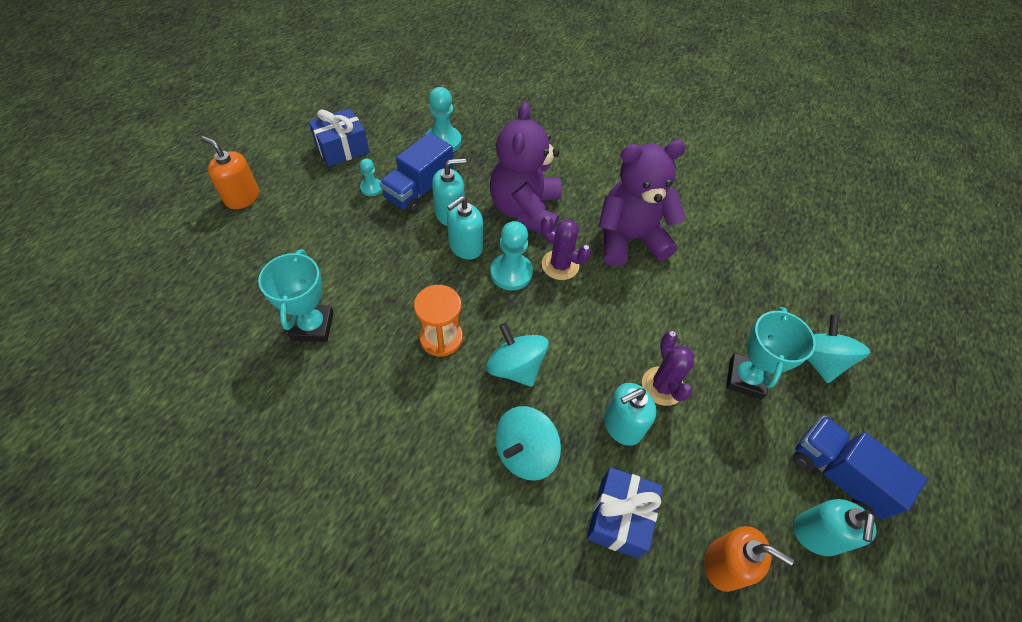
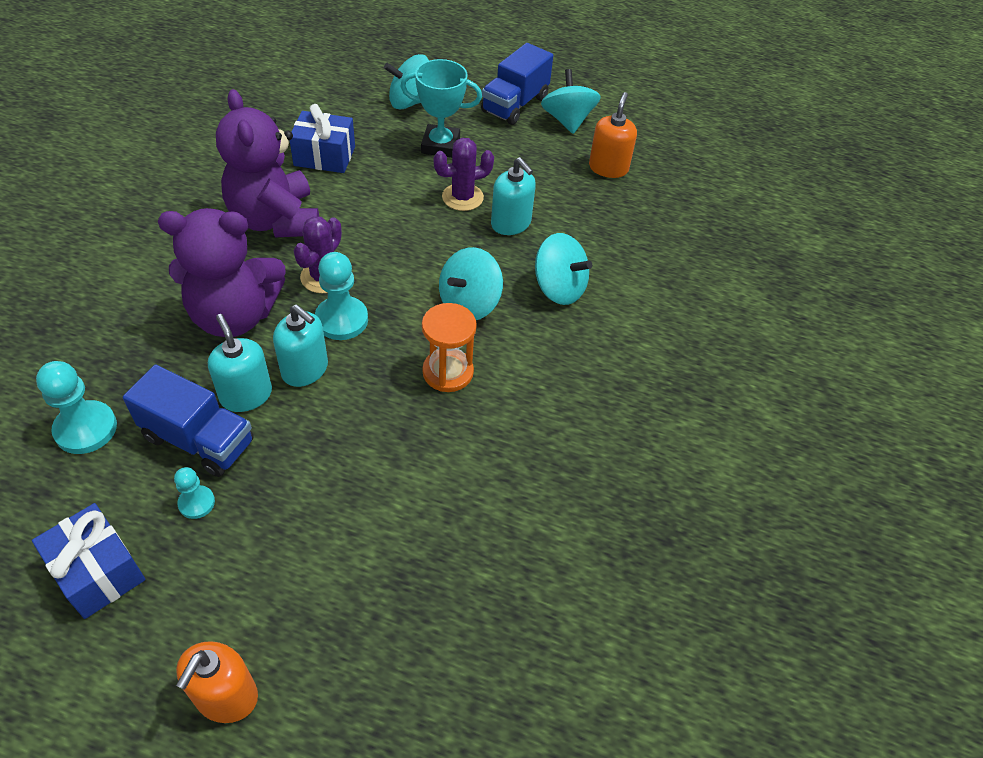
camera: 100 degrees left, 5 degrees down
turquoise trophy [258,249,334,342] -> none
blue gift [587,467,662,559] -> blue gift moved to [289,104,355,173]
turquoise soap dispenser [793,499,876,556] -> turquoise spinning top [541,69,601,134]

